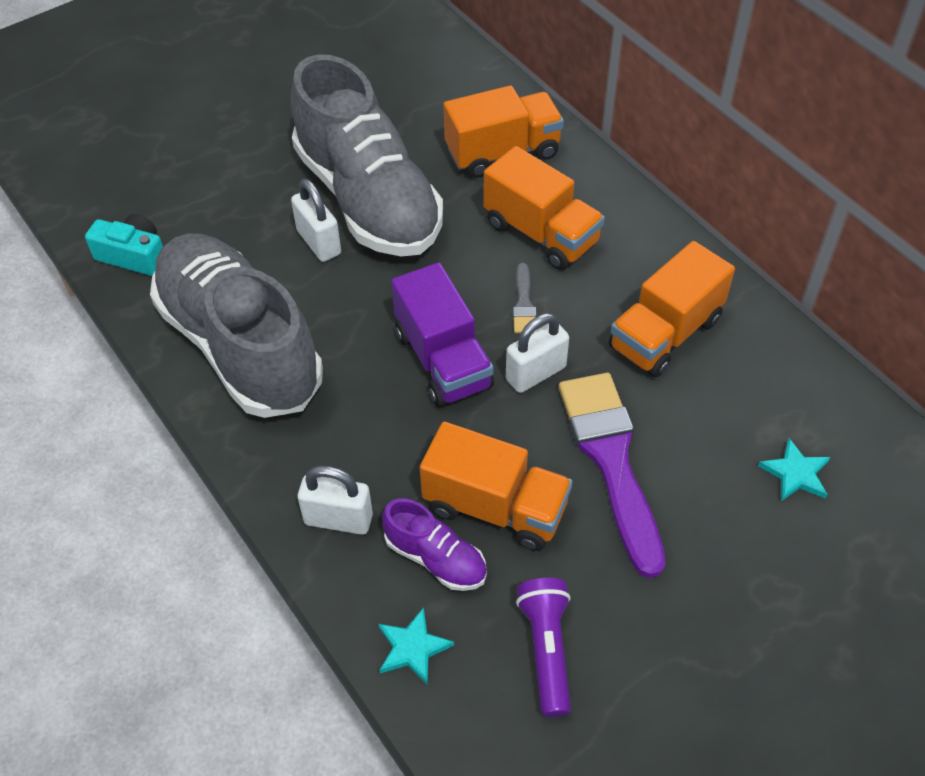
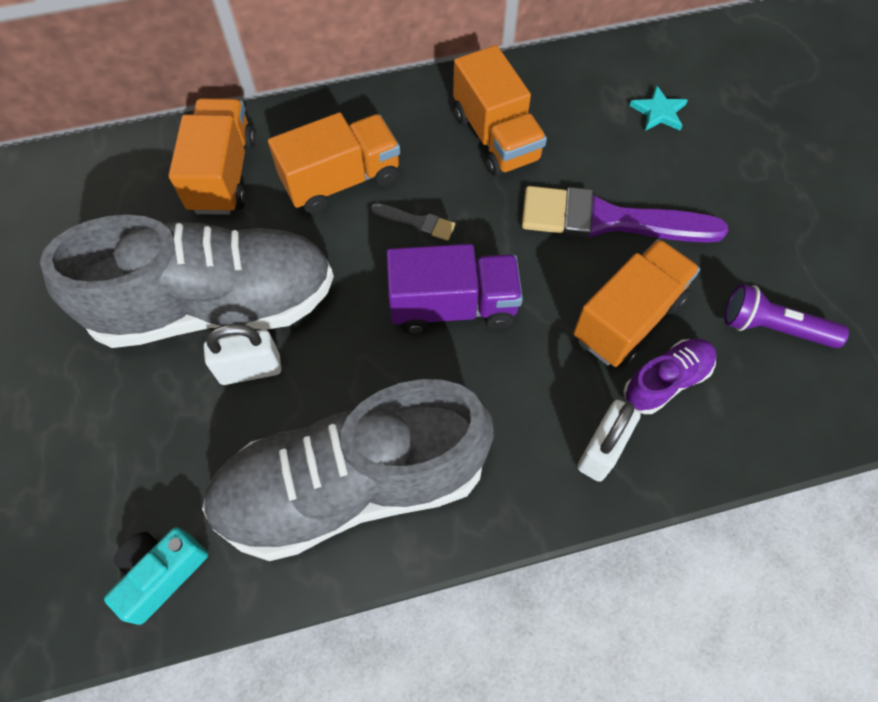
camera: 70 degrees left, 10 degrees up
turquoise star [378,607,454,685] -> none
white padlock [506,313,569,393] -> none

